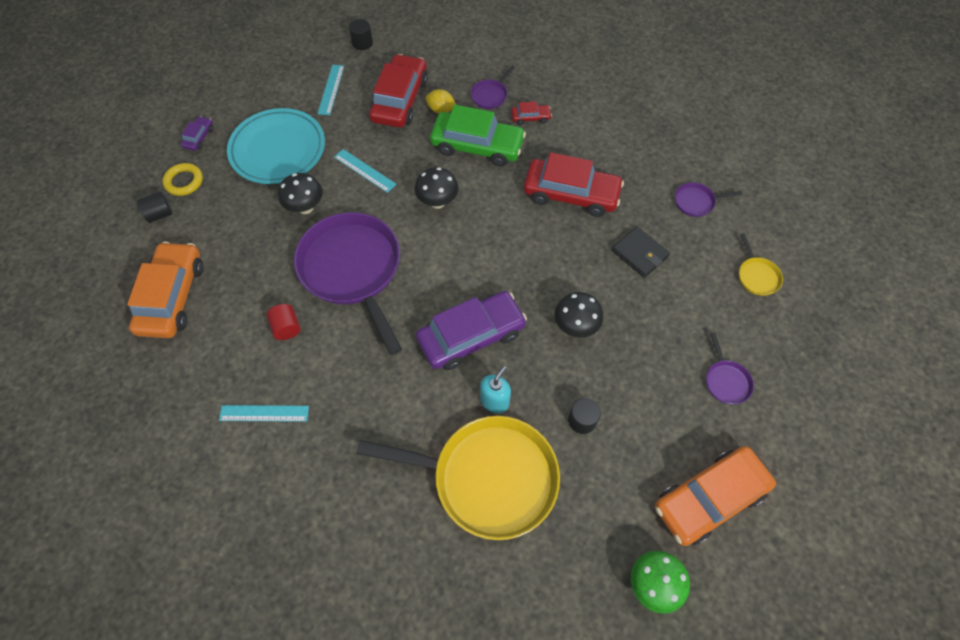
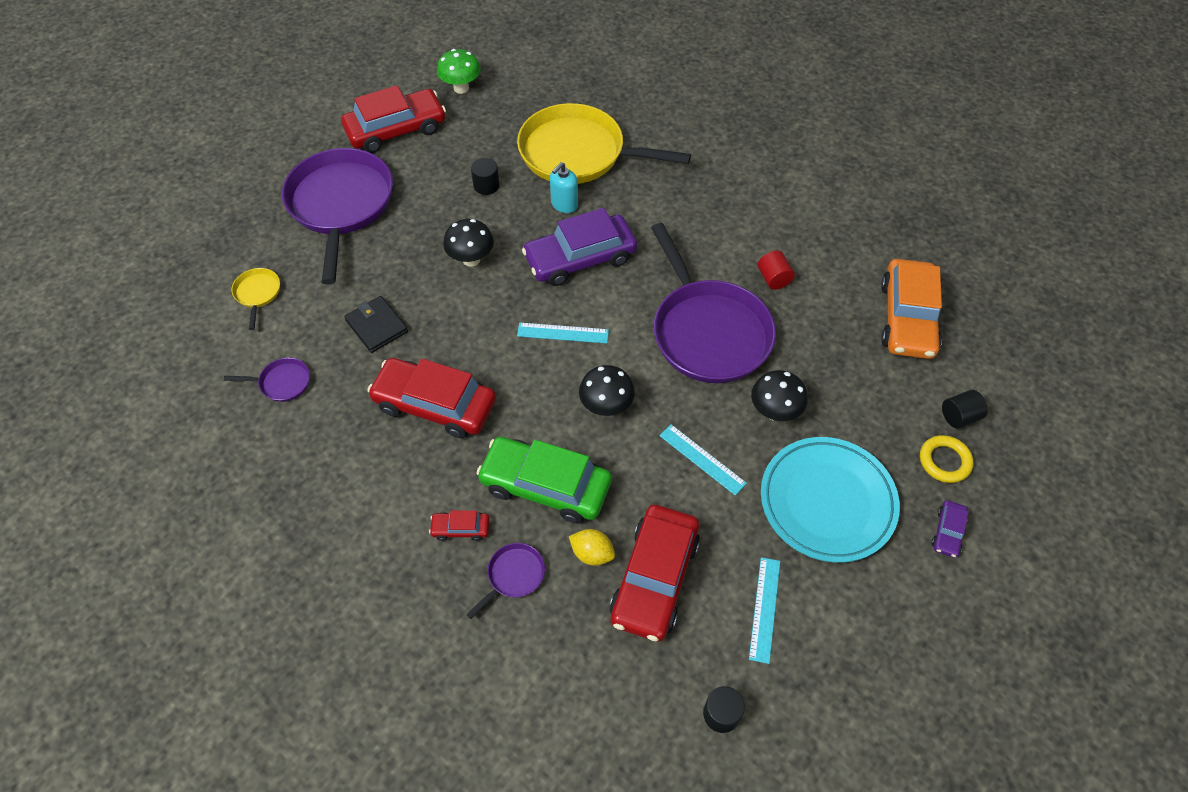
camera: 175 degrees left, 5 degrees down
turquoise ruler [219,405,309,422] -> turquoise ruler moved to [517,323,609,343]
orange car [655,446,776,546] -> red car [341,85,446,153]
purple pan [706,332,754,404] -> purple pan [282,148,393,285], size x2.44

